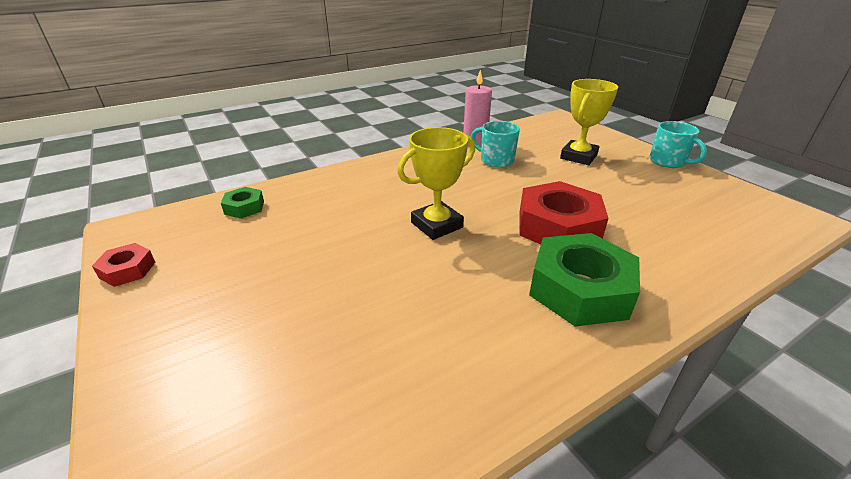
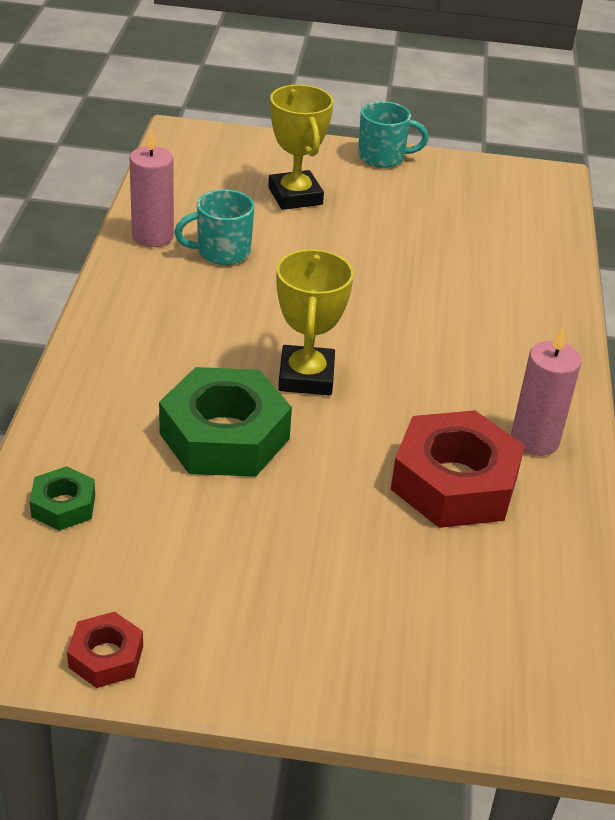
camera: 55 degrees left, 5 degrees up
red nut [520,181,609,244] -> red nut moved to [391,410,525,528]
green nut [529,233,640,327] -> green nut moved to [159,367,292,477]
none -> pink candle [511,327,582,456]

